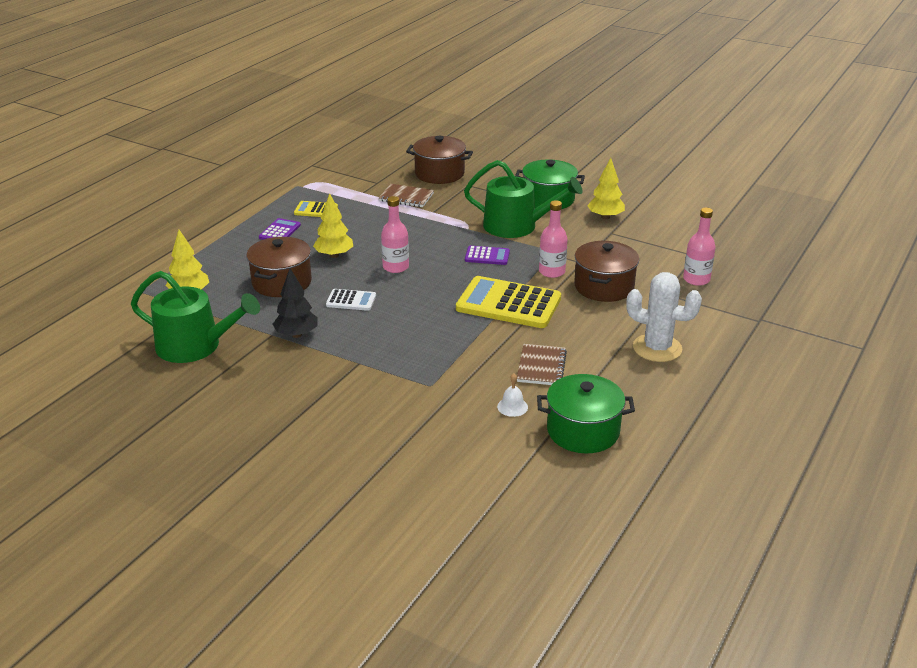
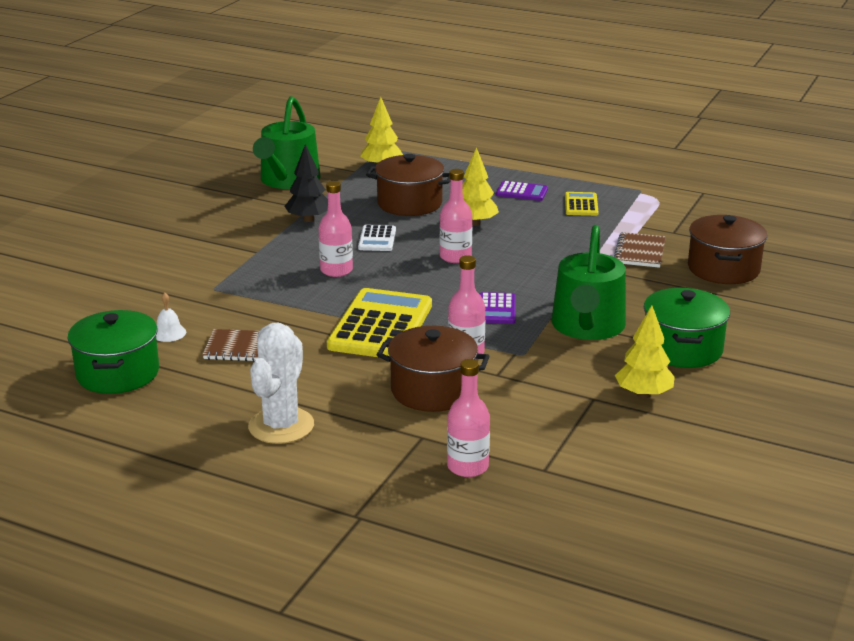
camera: 85 degrees right, 5 degrees down
none -> pink bottle [319,181,353,277]

